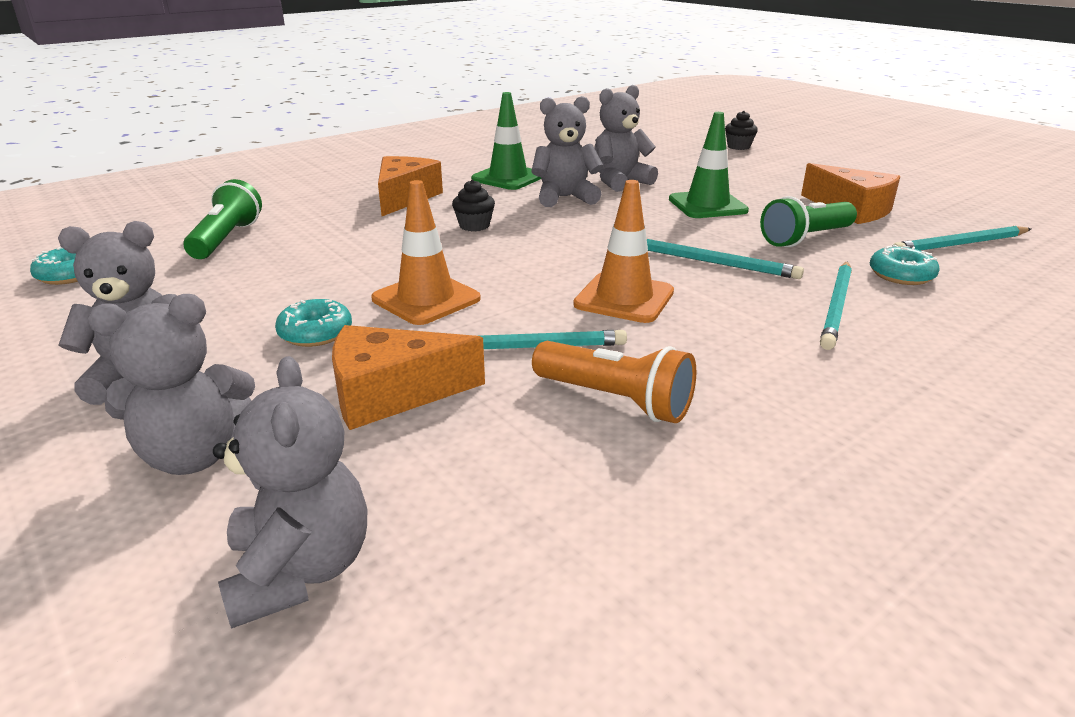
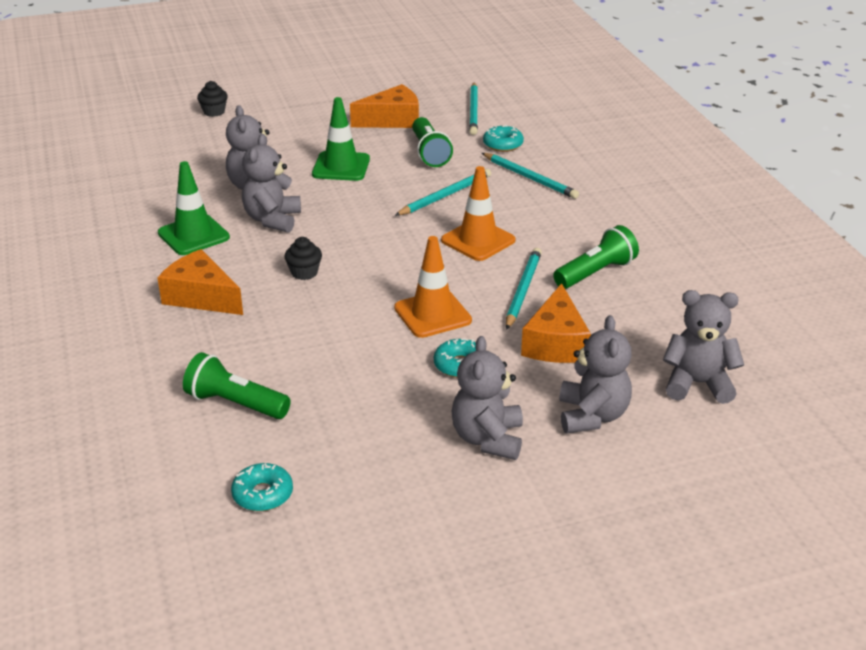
camera: 70 degrees left, 5 degrees up
orange flashlight [532,341,696,423] -> green flashlight [553,225,639,289]

